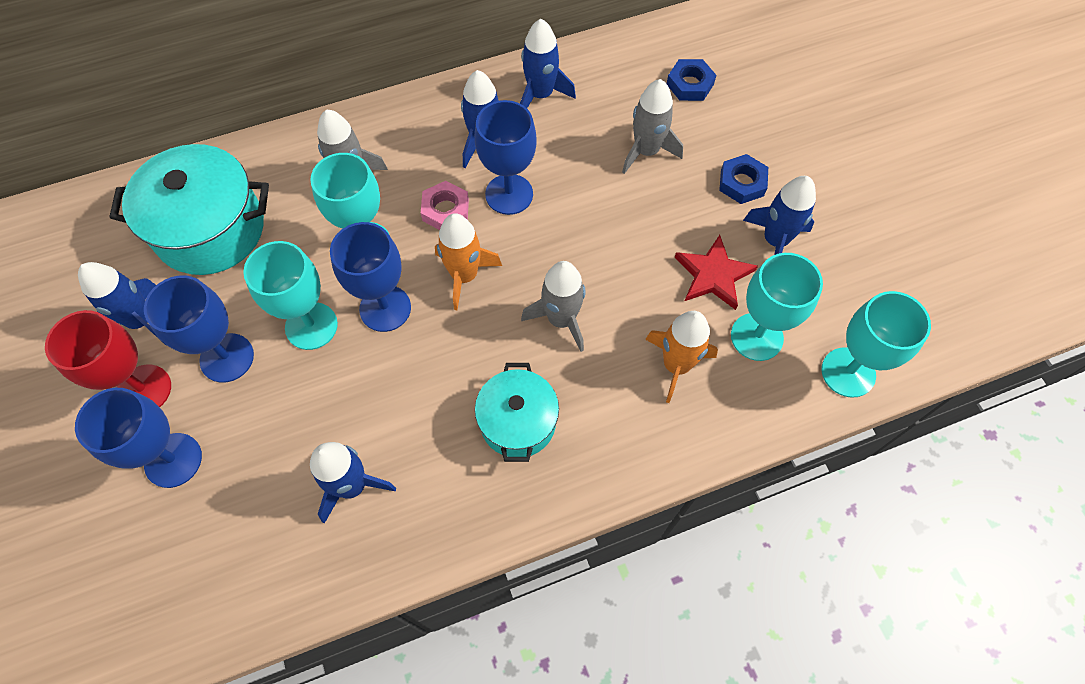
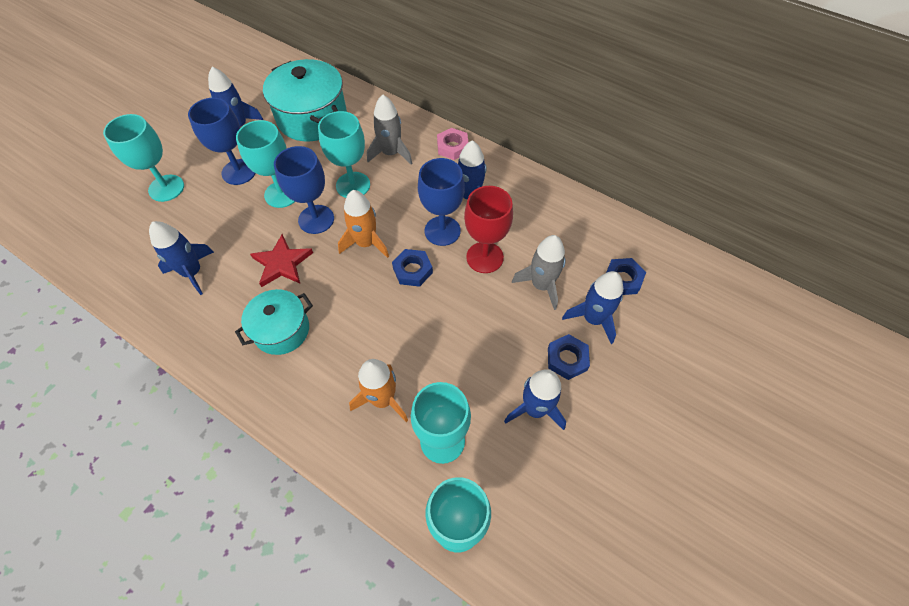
camera: 55 degrees right, 5 degrees down
red goblet [45,310,171,407] -> red goblet moved to [464,186,513,273]
blue goblet [75,388,202,488] -> turquoise goblet [103,114,184,202]
pink nut [421,181,469,230] -> pink nut moved to [437,128,468,160]
blue rocket [520,19,576,108] -> blue rocket moved to [562,271,623,344]
grey rocket [521,261,586,352] -> none
red star [675,235,758,310] -> red star moved to [250,234,313,287]
none -> blue nut [392,249,433,287]

